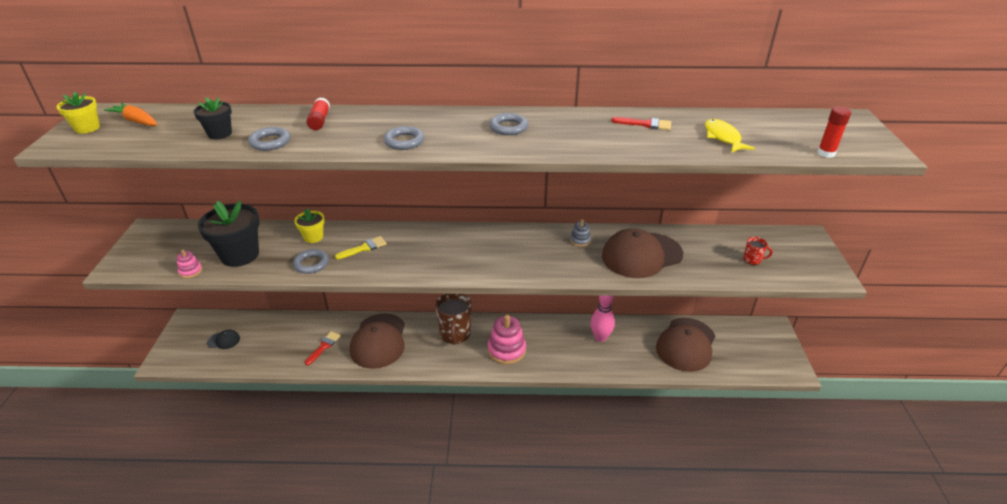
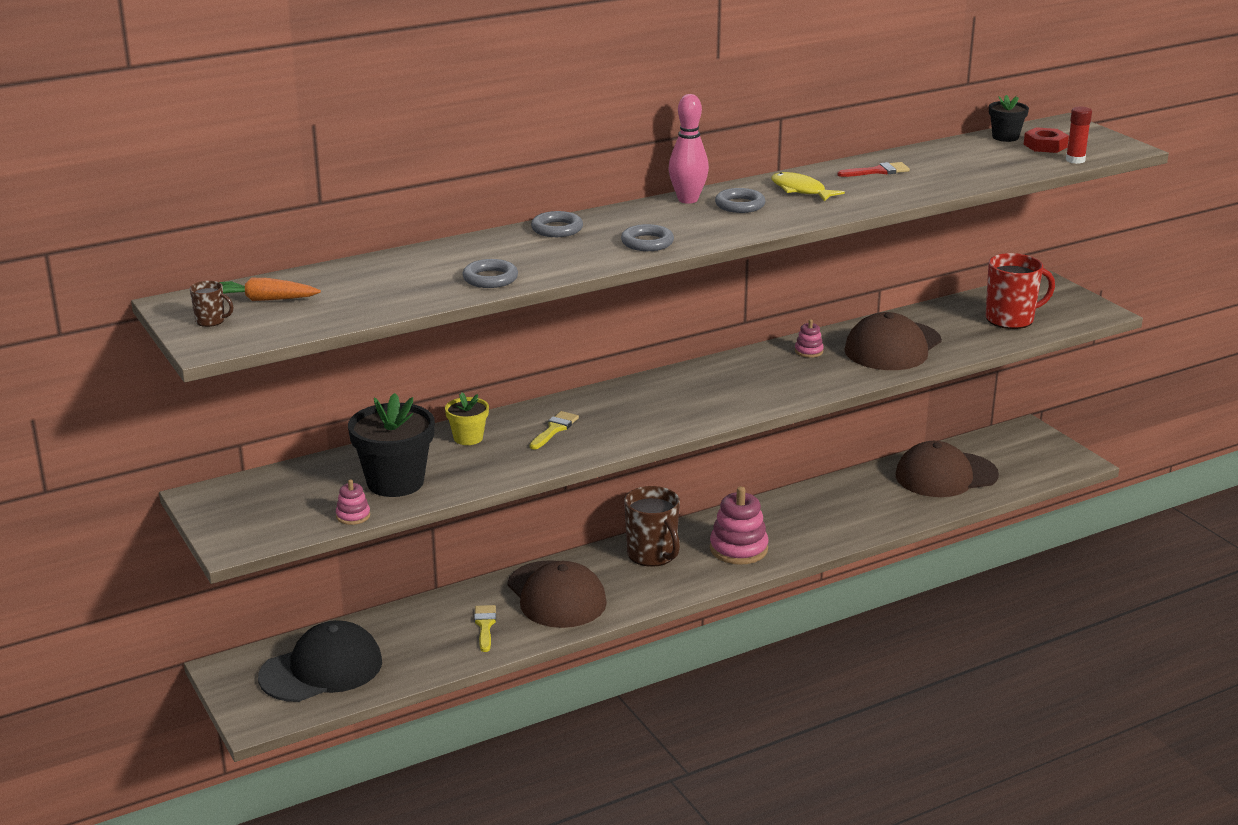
camera: 30 degrees left, 10 degrees down
yellow flower pot [56,92,100,134] -> brown mug [190,281,233,327]
black flower pot [193,97,232,139] -> black flower pot moved to [989,95,1029,142]
black cap [207,329,240,349] -> black cap [258,620,382,702], size x2.34
grey ring [293,249,329,274] -> grey ring moved to [531,211,583,237]
red brush [305,331,341,365] -> yellow brush [474,605,496,652]
red glue stick [306,98,330,130] -> none
grey stacking toy [570,220,591,247] -> pink stacking toy [795,319,824,358]
pink bowling pin [590,296,615,342] -> pink bowling pin moved to [669,94,709,204]
brown cap [656,318,715,372] -> brown cap turned 75 degrees clockwise [895,441,999,497]
yellow fish [705,119,755,153] -> yellow fish moved to [771,172,845,202]
red mug [743,237,772,265] -> red mug [986,253,1055,329], size x2.16
none -> red nut [1023,127,1069,153]

